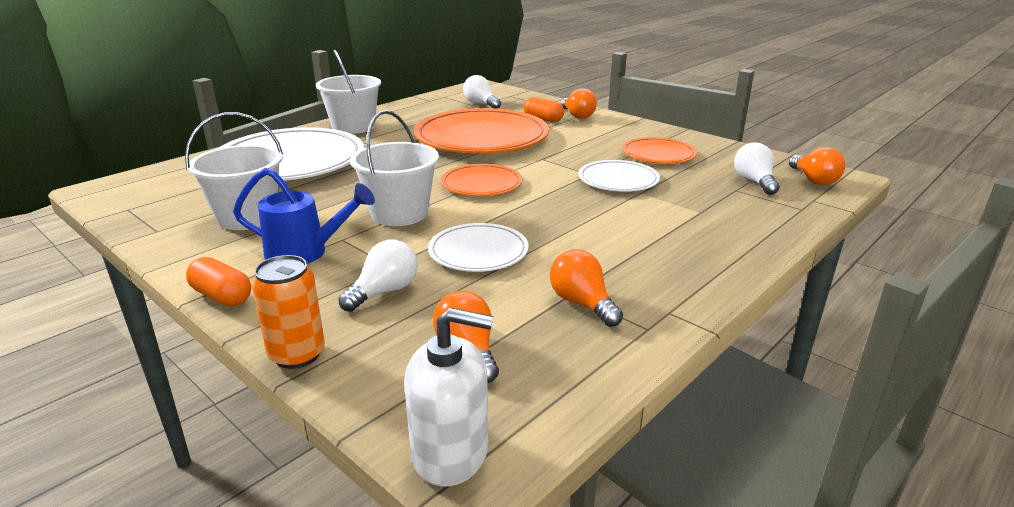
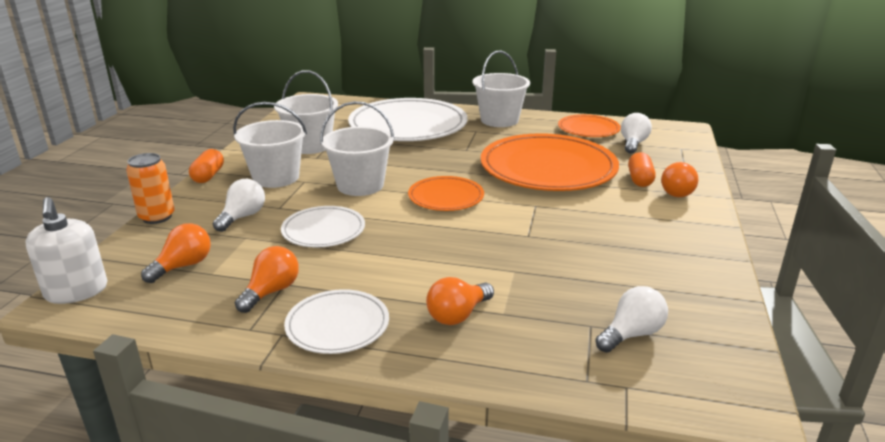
camera: 60 degrees right, 0 degrees up
blue watering can [233,168,375,264] -> white bucket [233,102,307,188]
white light bulb [339,240,418,312] -> white light bulb turned 75 degrees counterclockwise [213,179,265,232]
white plate [578,160,660,192] -> white plate moved to [284,289,389,354]
orange plate [622,137,697,164] -> orange plate moved to [558,114,621,137]
orange light bulb [789,147,845,185] -> orange light bulb moved to [426,277,494,325]

